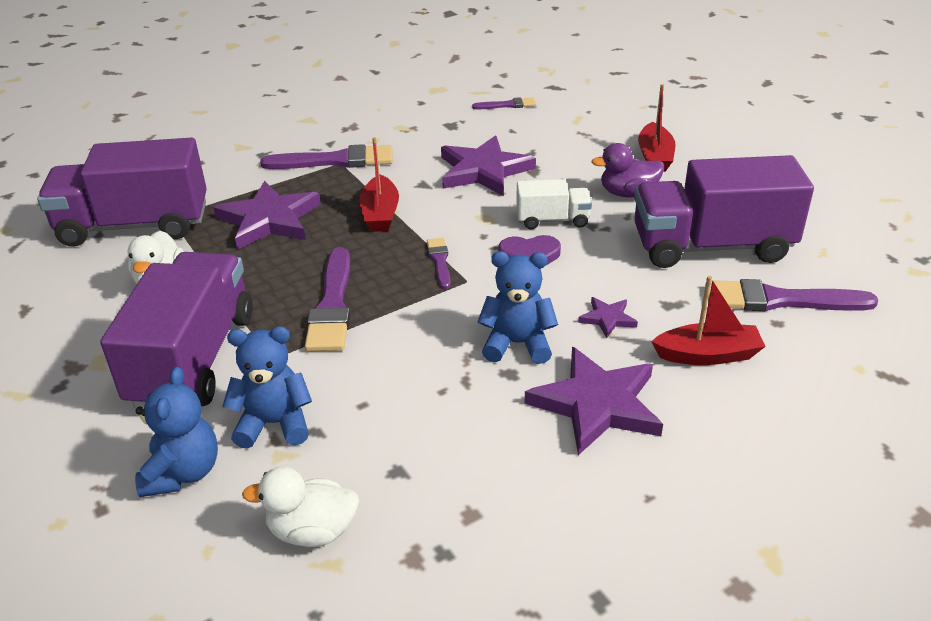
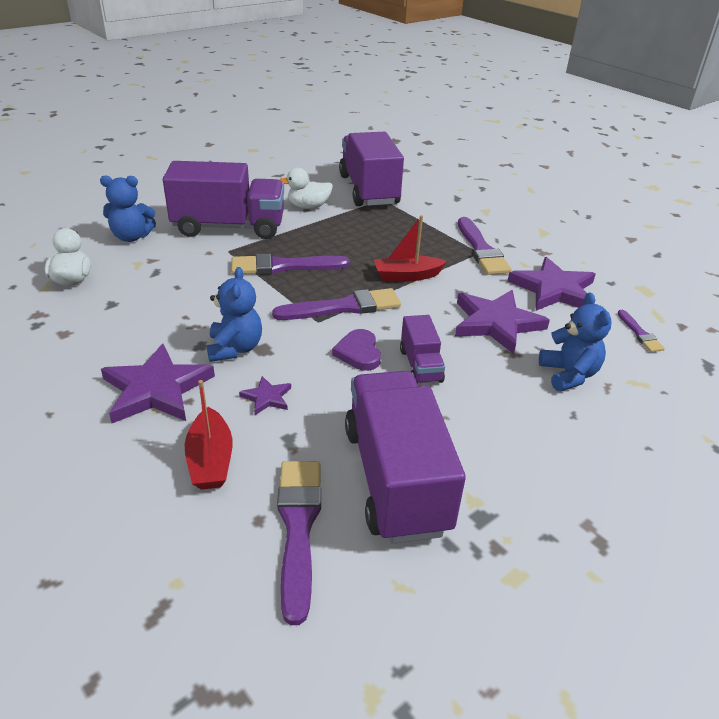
camera: 80 degrees right, 0 degrees up
purple star [213,181,321,250] -> purple star moved to [507,257,596,311]
blue teddy bear [222,326,312,449] -> blue teddy bear moved to [539,292,611,391]
purple brush [427,238,451,289] -> purple brush [272,288,401,320], size x1.89
white truck [516,179,592,229] -> purple truck [400,315,445,383]
purple duck [592,143,664,197] -> none
red boat [638,84,676,172] -> none

